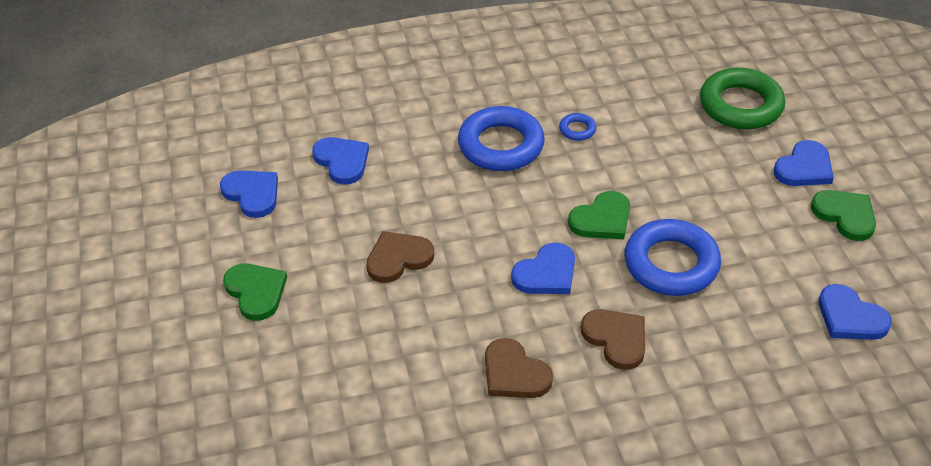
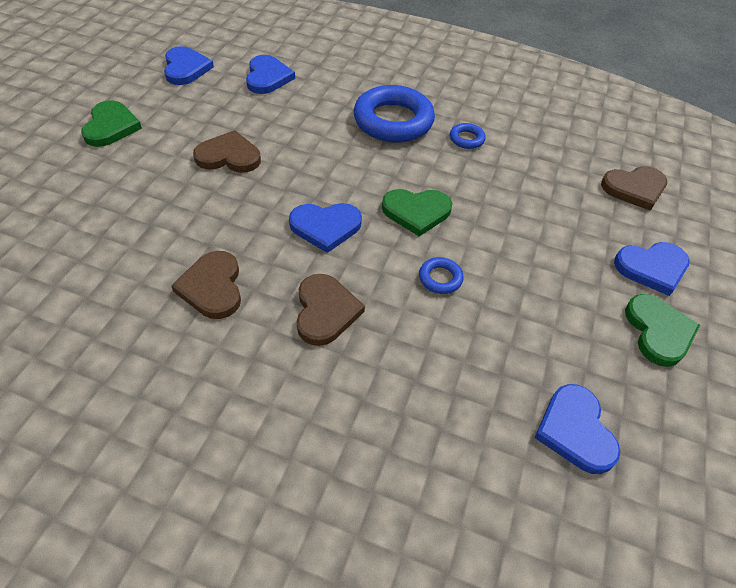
camera: 30 degrees right, 5 degrees up
blue ring [625,219,721,296] -> blue ring [419,257,464,294], size x0.44
green ring [700,68,785,129] -> brown heart [601,166,668,211]

